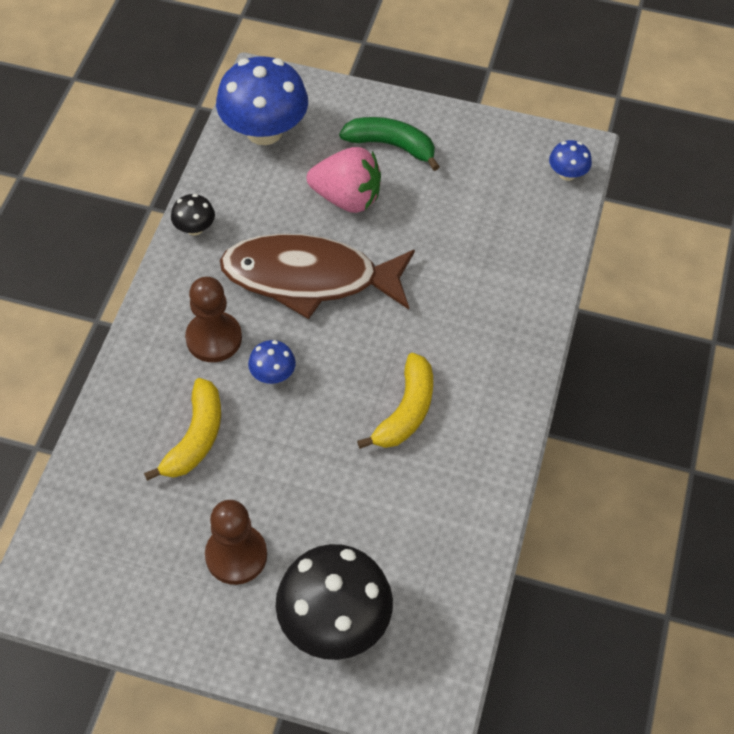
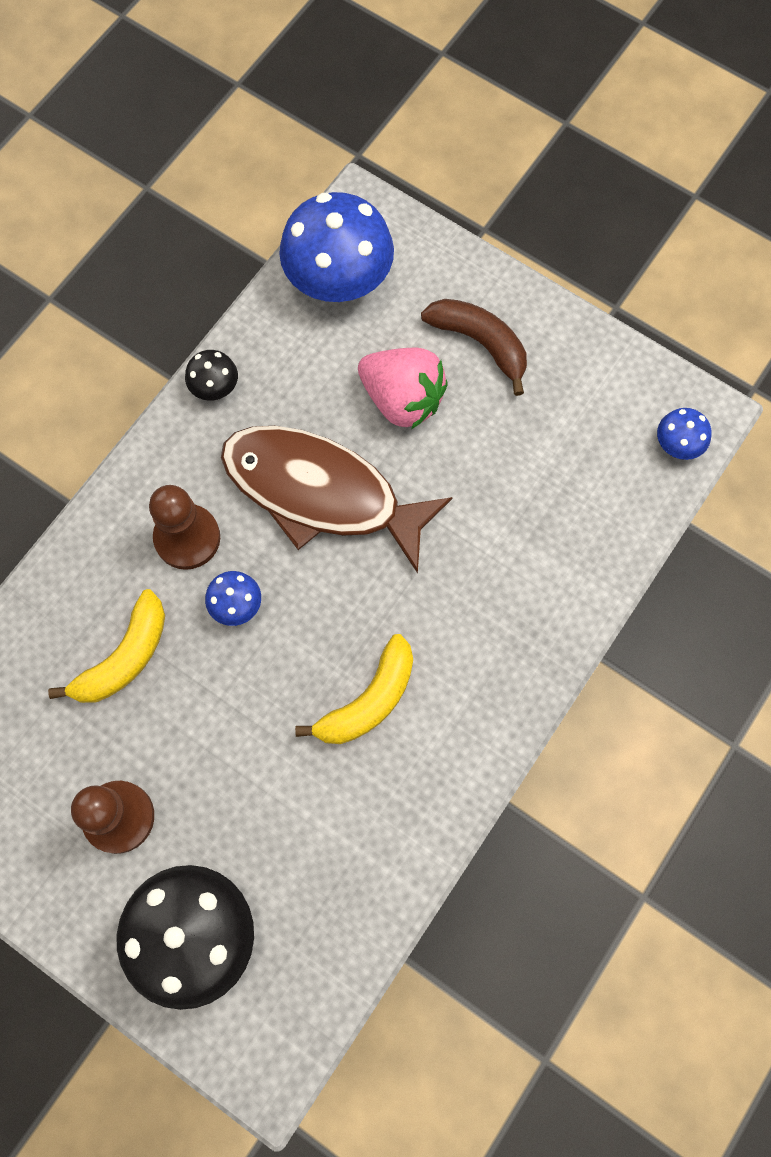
camera: 20 degrees right, 15 degrees up
green banana [339,117,440,171] -> brown banana [421,299,527,396]

